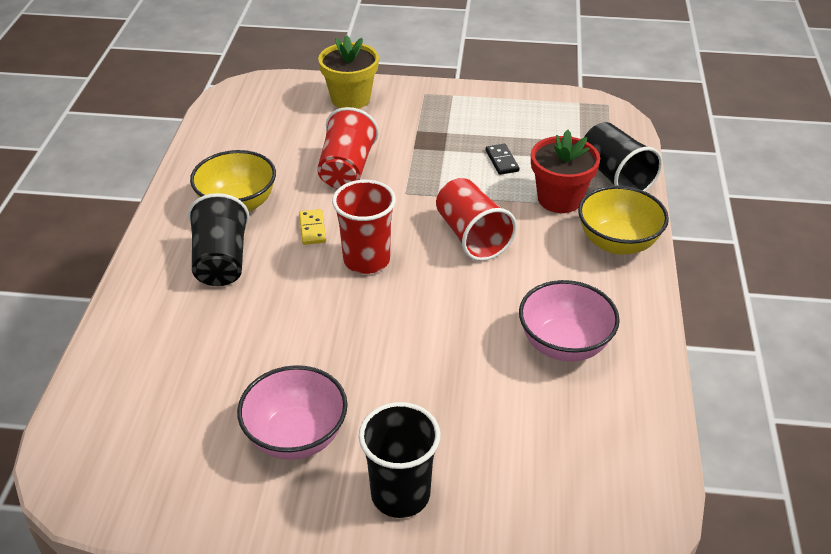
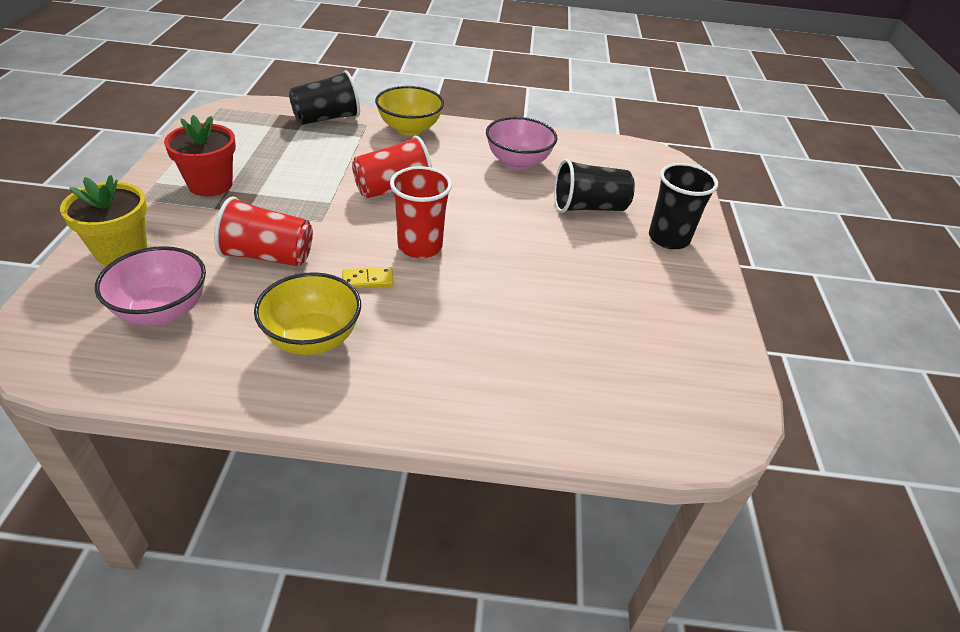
camera: 95 degrees left, 0 degrees up
black cup [188,193,249,286] -> black cup moved to [554,159,635,213]
pink bowl [237,365,348,460] -> pink bowl moved to [95,246,206,326]
black domino [486,144,519,175] -> none
red flower pot [531,130,600,213] -> red flower pot moved to [164,115,236,196]

